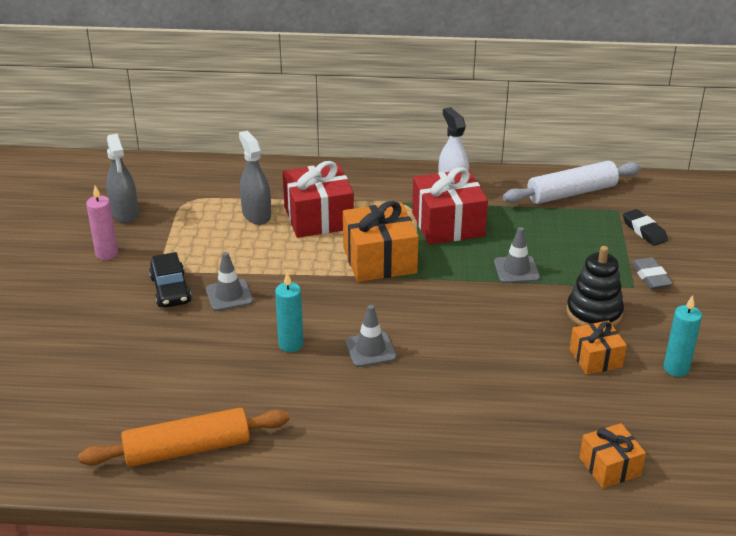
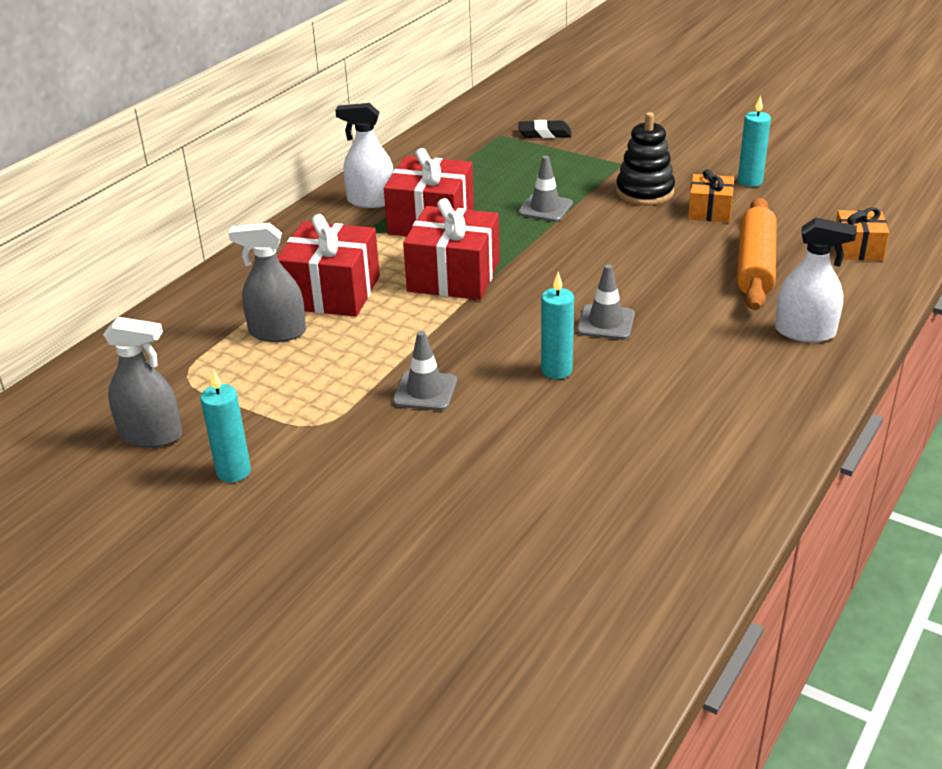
camera: 60 degrees left, 0 degrees up
orange rolling pin [78,408,289,467] -> orange rolling pin moved to [737,198,777,310]
pink candle [86,185,118,260] -> turquoise candle [200,369,251,482]
black car [149,252,192,308] -> none
orange gift [343,201,419,282] -> red gift [403,198,500,300]
white rolling pin [503,161,641,204] -> none
grey eraser [631,257,673,289] -> none
none -> white spray bottle [775,217,857,342]

